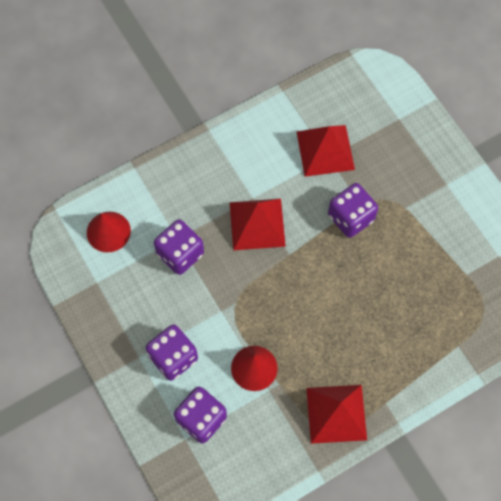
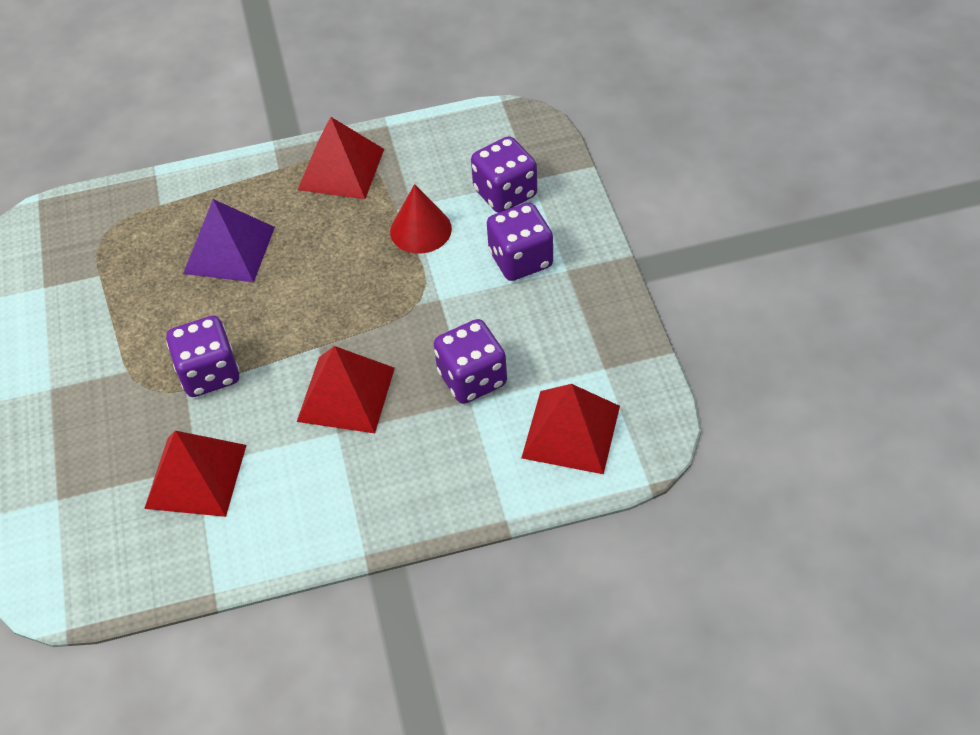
camera: 160 degrees left, 15 degrees down
red cone [87,212,131,252] -> red pyramid [521,384,620,474]
none -> purple pyramid [183,199,275,282]

